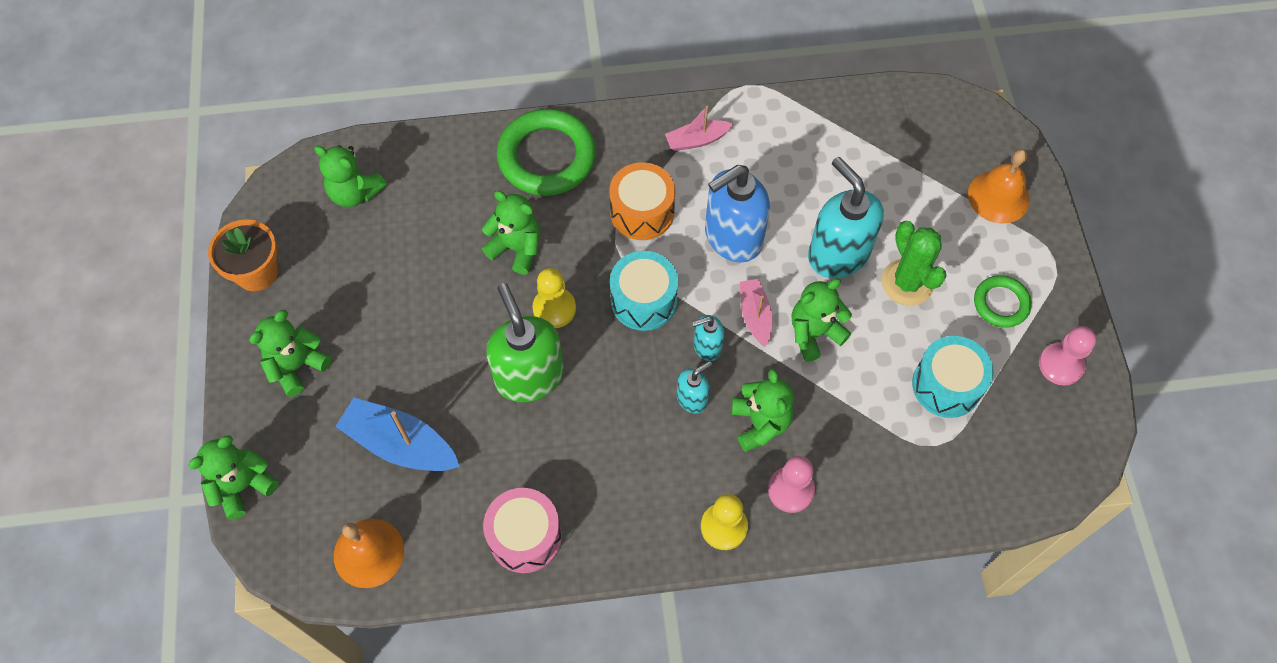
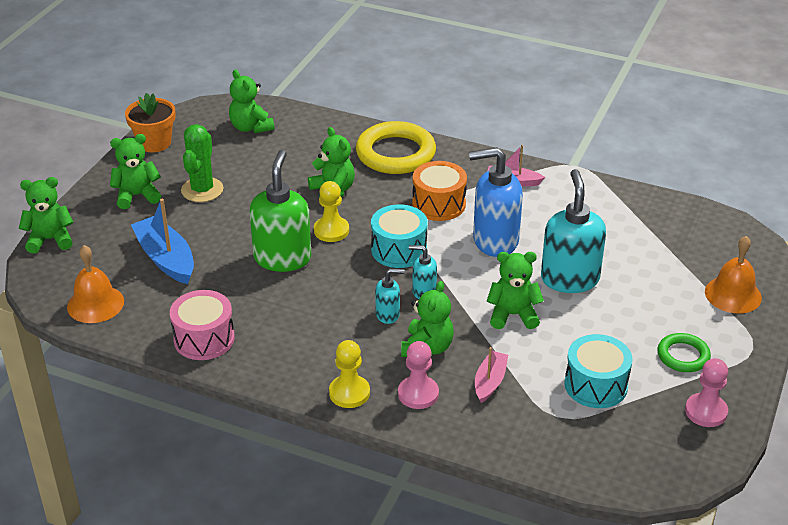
camera: 30 degrees right, 25 degrees down
green ring [497,109,596,196] -> yellow ring [356,121,436,174]
pink boat [740,279,772,346] -> pink boat moved to [475,347,508,403]
green cactus [881,221,947,306] -> green cactus moved to [181,124,223,202]

